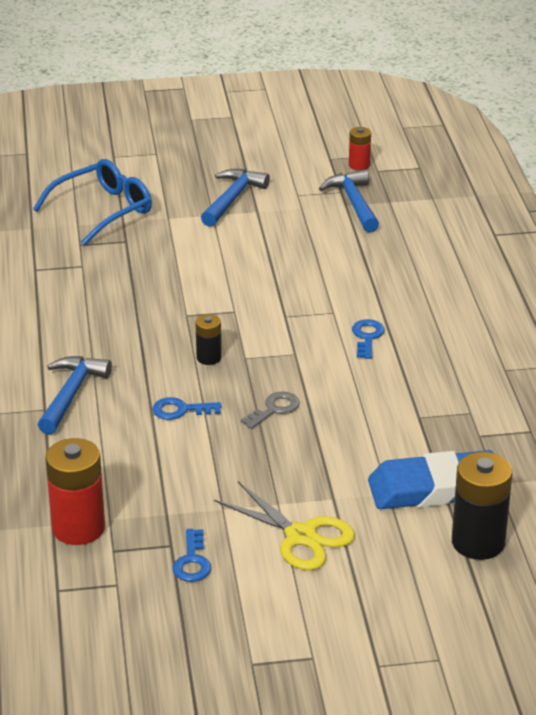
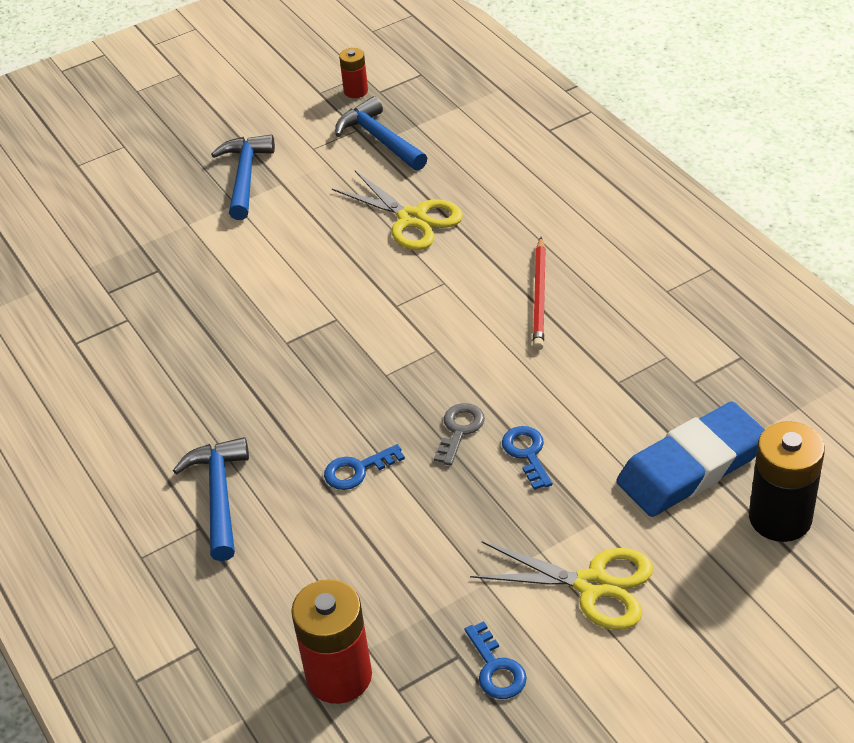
camera: 20 degrees left, 10 degrees up
blue glasses [33,159,152,246] -> none
black battery [195,314,222,365] -> none
blue key [352,319,385,359] -> blue key moved to [502,426,553,490]
none -> yellow scissors [332,171,463,250]
none -> red pencil [533,237,546,350]

